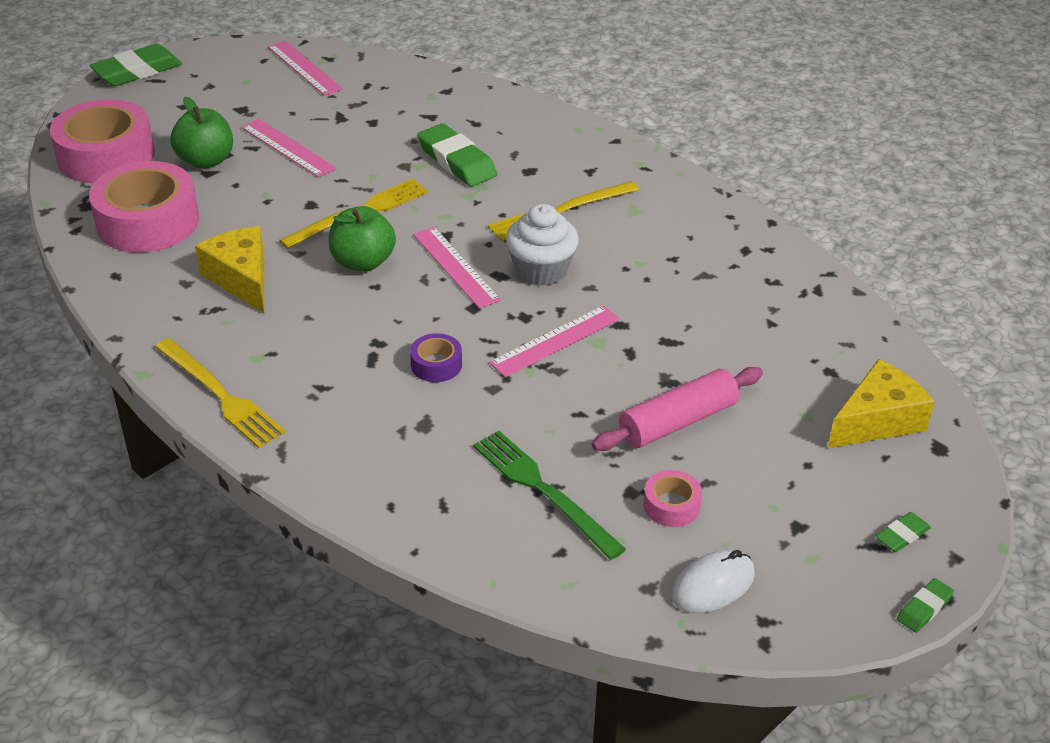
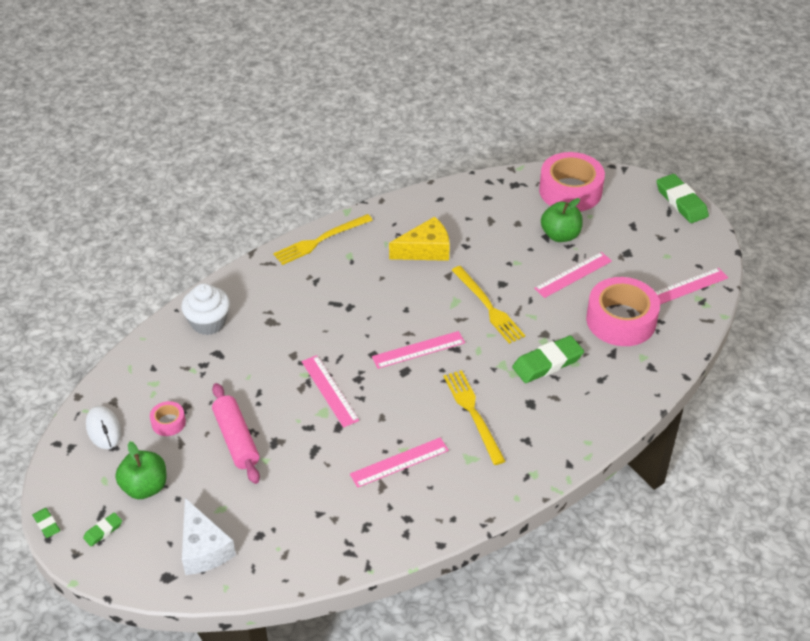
camera: 100 degrees right, 5 degrees up
pink tape [89,161,199,253] -> pink tape moved to [586,277,660,346]
green apple [329,206,396,272] -> green apple moved to [115,442,167,499]
purple tape [410,333,462,382] -> none
green fork [473,431,626,560] -> none
white cupcake [506,204,579,286] -> white cupcake moved to [181,283,230,335]
yellow cheese [828,359,935,448] -> white cheese [182,498,236,575]
green eraser [876,512,931,552] -> green eraser turned 75 degrees clockwise [83,512,122,547]
none -> pink ruler [350,437,449,488]

